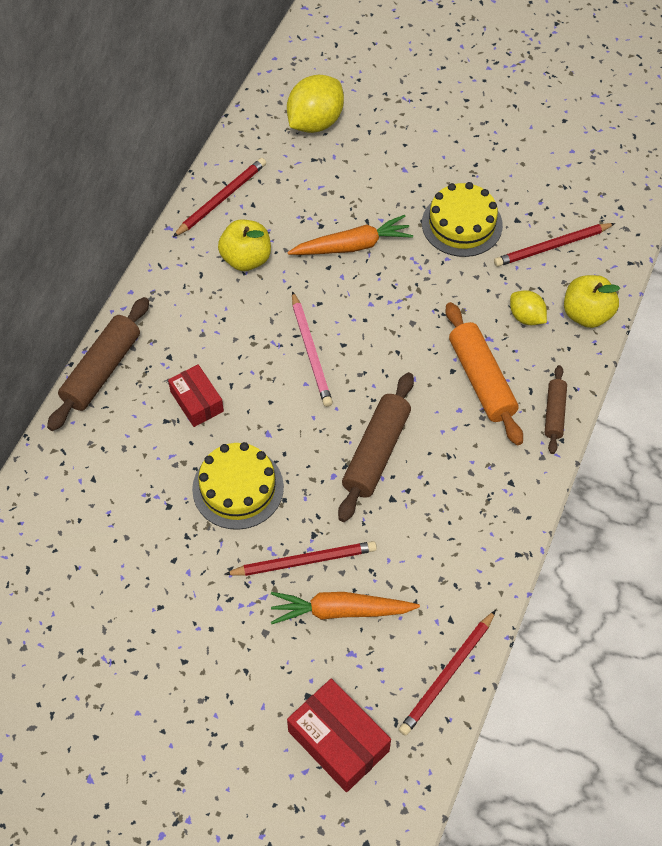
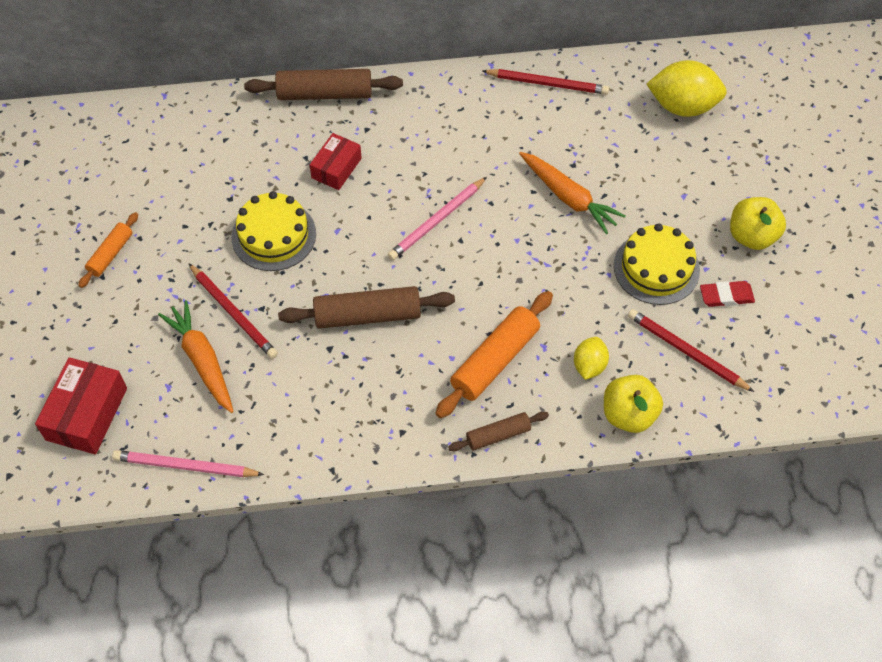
camera: 60 degrees right, 0 degrees up
yellow apple [218,220,271,271] -> yellow apple moved to [730,197,786,250]
red pencil [399,610,496,736] -> pink pencil [112,450,264,477]
none -> orange rolling pin [78,212,138,288]
none -> red eraser [700,281,755,307]

